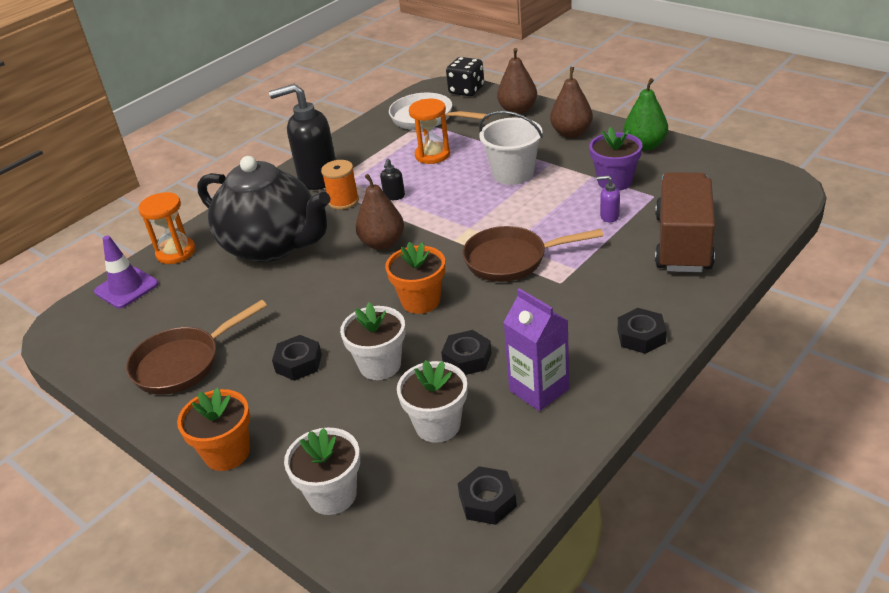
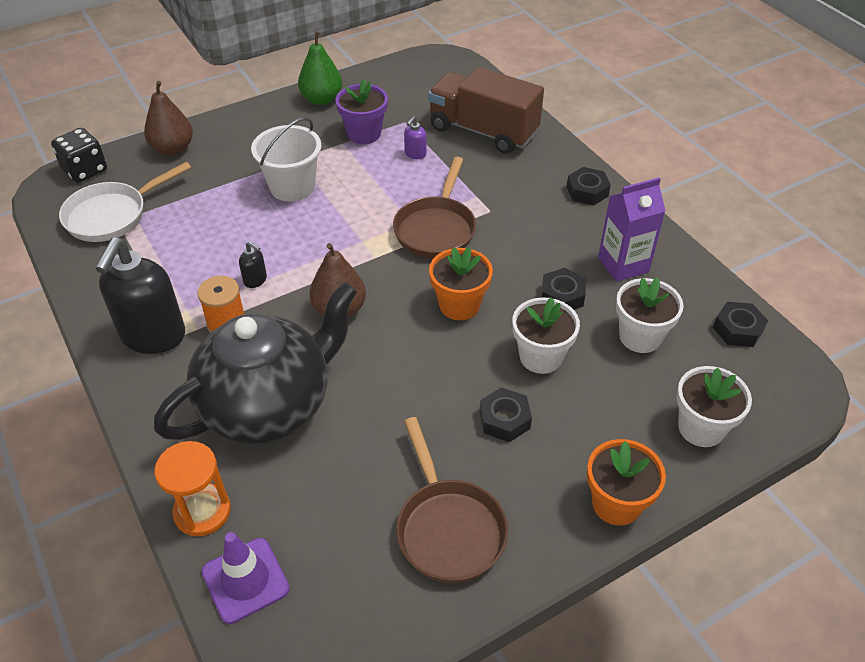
camera: 75 degrees left, 10 degrees up
orange hourglass [409,99,450,164] -> none
brown pear [550,67,593,138] -> none

